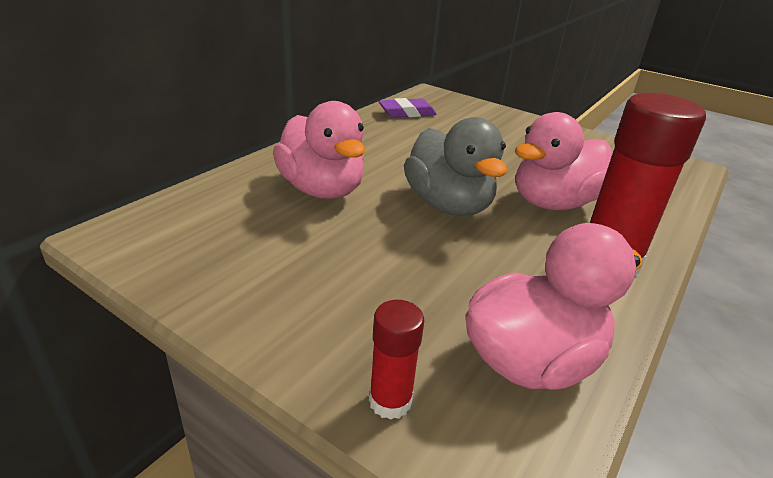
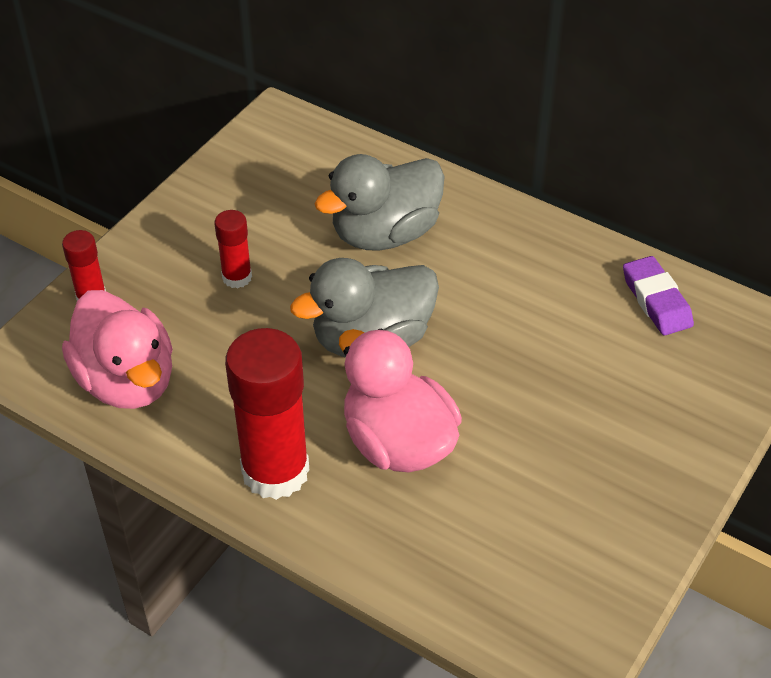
camera: 90 degrees right, 15 degrees up
pink duck [273,101,365,199] -> grey duck [314,154,445,251]
none -> red glue stick [214,210,252,288]

